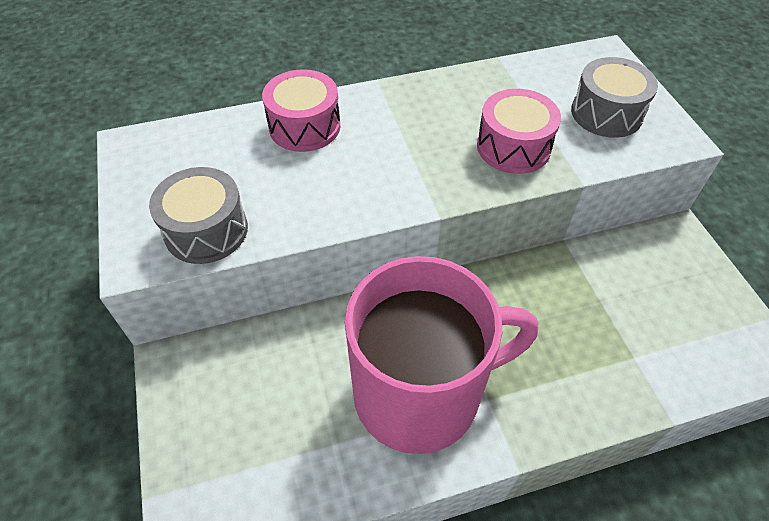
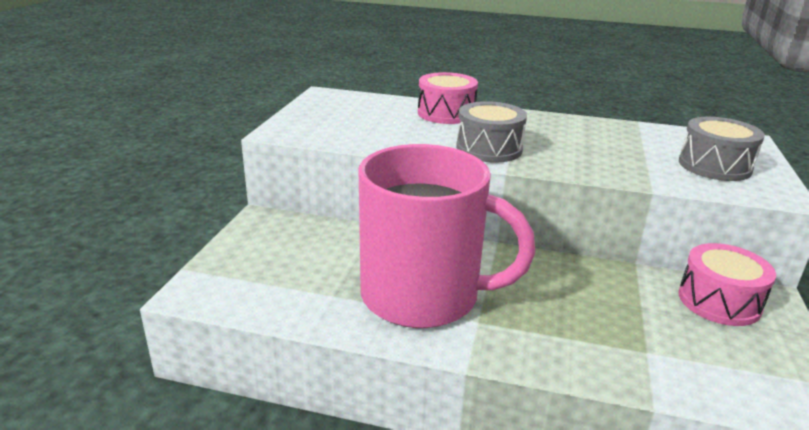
camera: 30 degrees right, 25 degrees down
grey drum [149,167,248,264] -> grey drum moved to [456,101,527,163]
pink drum [477,89,561,174] -> pink drum moved to [678,243,776,326]

